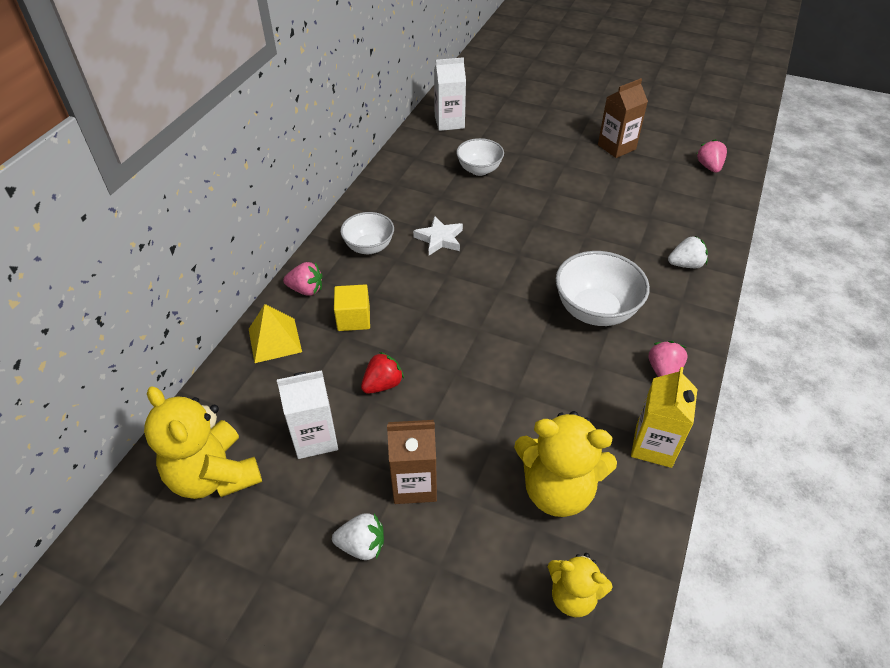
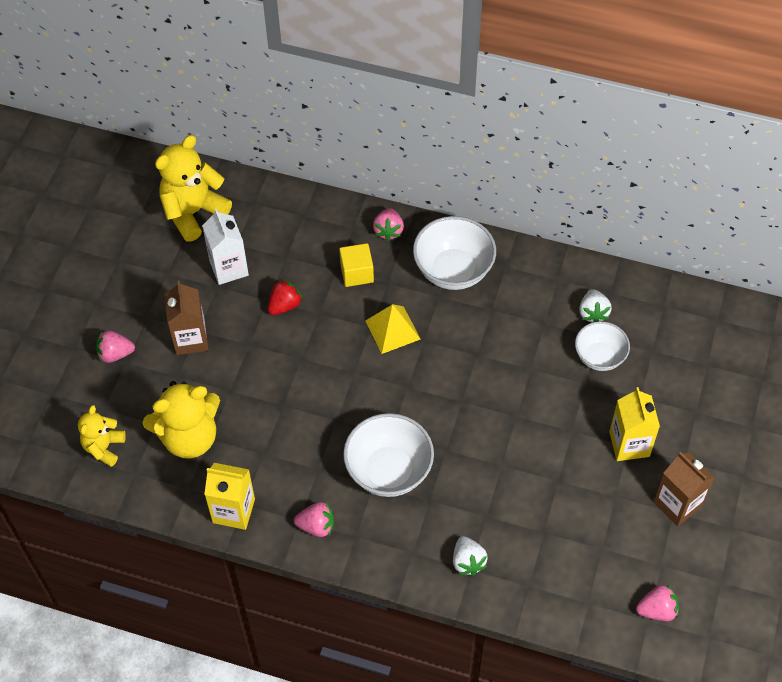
camera: 85 degrees right, 10 degrees up
yellow pyramid [249,304,302,363] -> yellow pyramid moved to [366,304,421,354]
white strawberry [332,513,384,560] -> white strawberry moved to [579,289,612,322]
white bowl [340,212,394,254] -> white bowl [413,216,496,290], size x1.56
red strawberry [361,352,404,394] -> red strawberry turned 90 degrees counterclockwise [268,279,303,315]
white star [413,216,463,255] -> none
white carton [434,57,466,131] -> none
yellow teddy bear [514,411,617,517] -> yellow teddy bear turned 120 degrees counterclockwise [143,381,220,459]
none -> pink strawberry [96,330,135,363]
none -> yellow carton [609,387,660,461]

